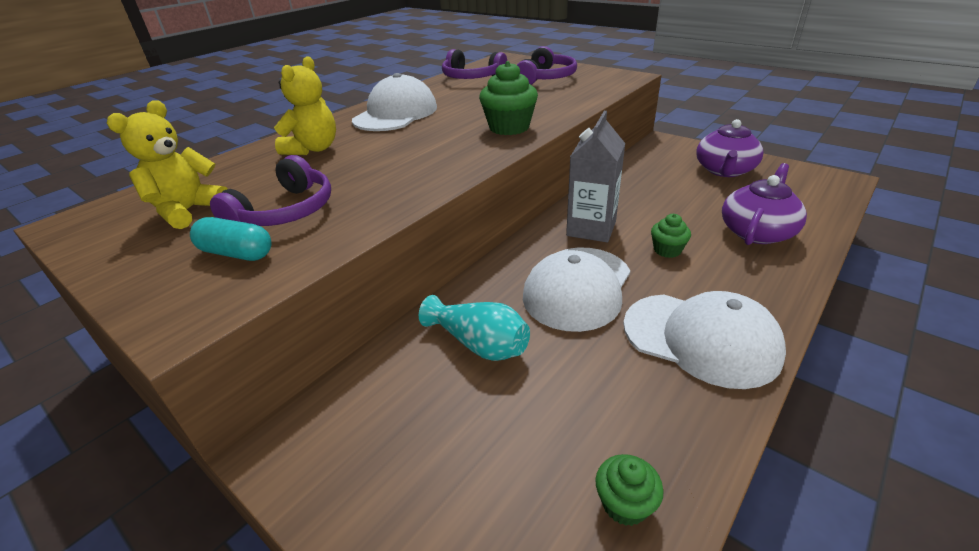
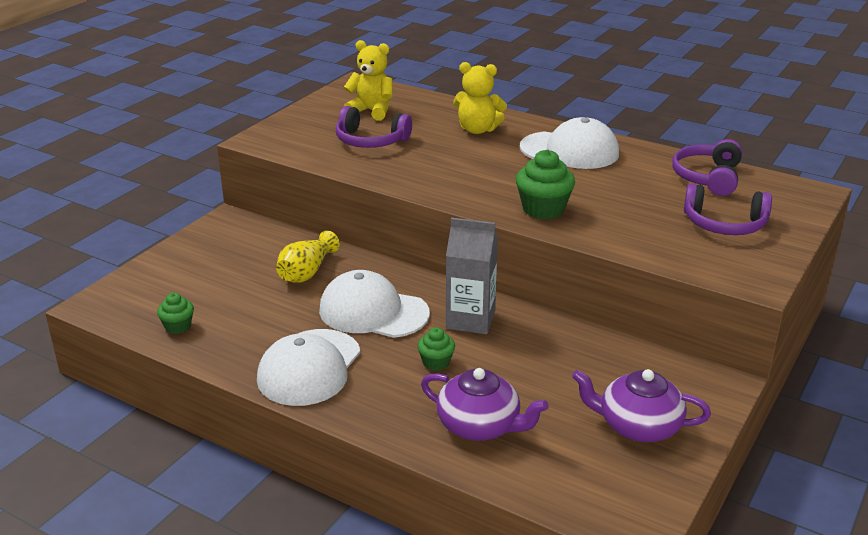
camera: 80 degrees right, 5 degrees down
turquoise capsule [190,217,271,261] -> none
turquoise vase [419,295,530,361] -> yellow vase [276,231,340,283]

